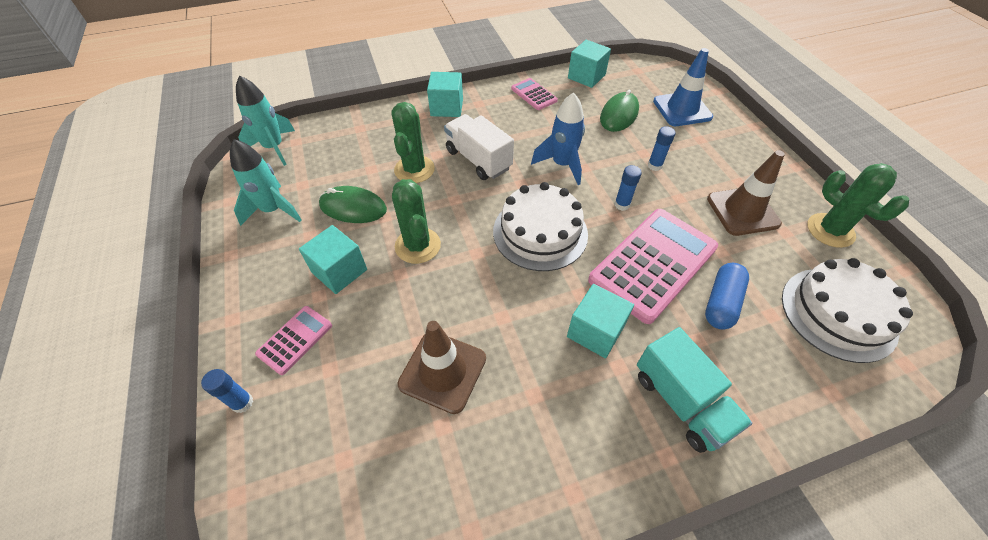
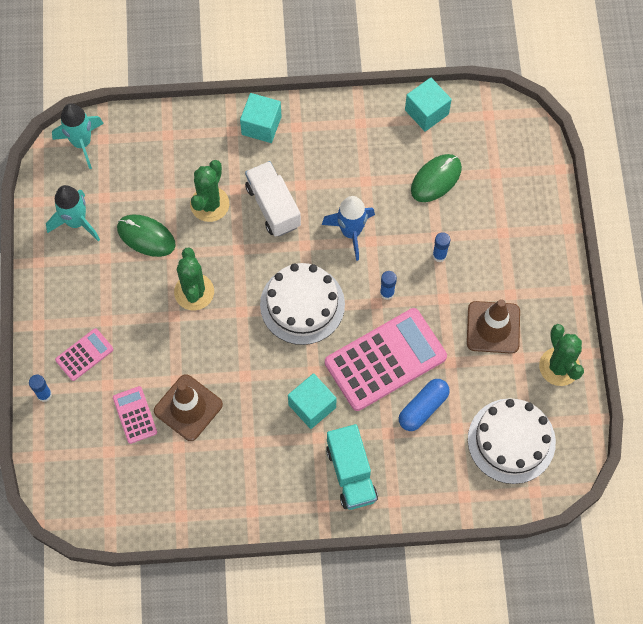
camera: 15 degrees right, 15 degrees up
turquoise cube [299,225,367,294] -> none
pink calculator [511,78,558,110] -> pink calculator moved to [113,386,157,444]
blue traffic cone [653,48,713,126] -> none

